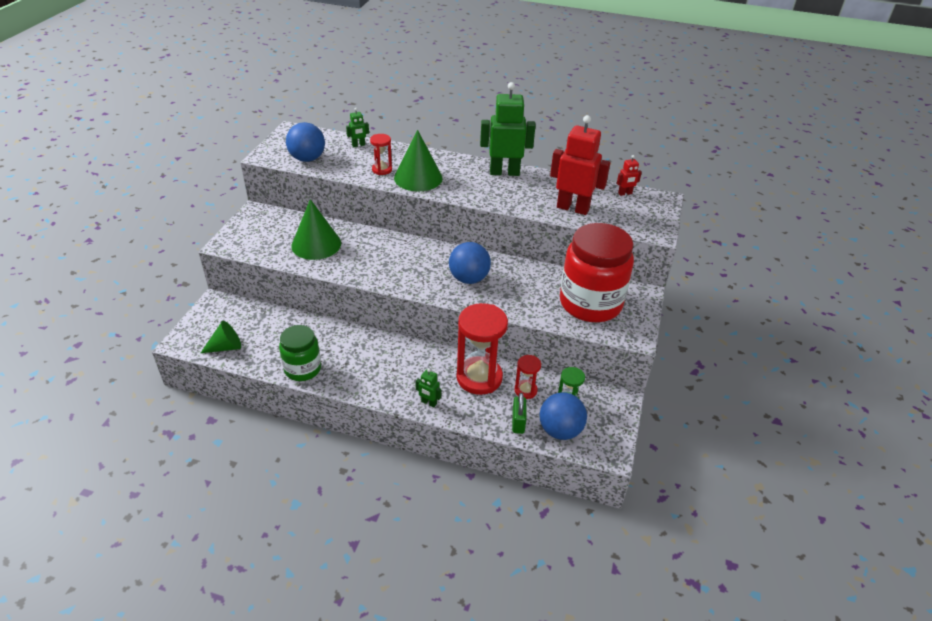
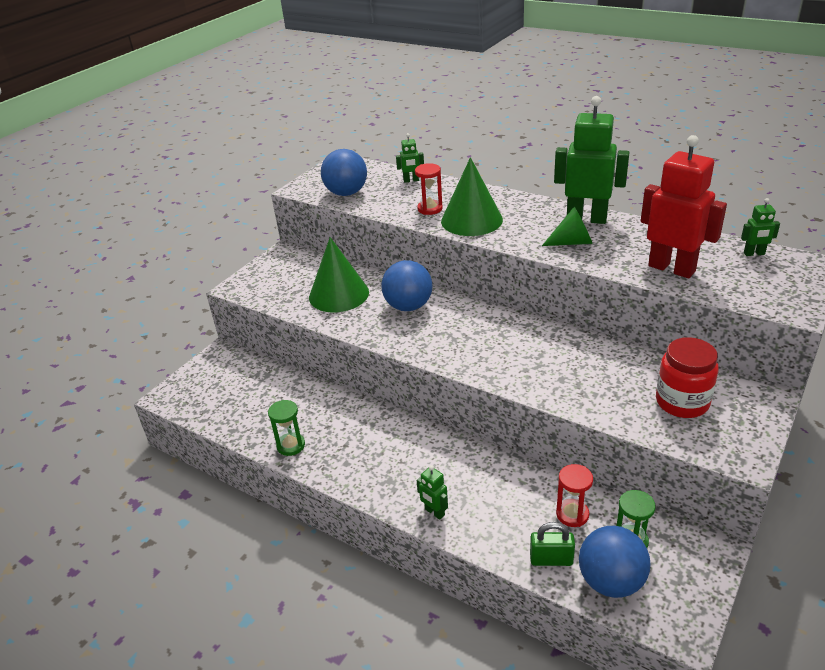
camera: 20 degrees right, 5 degrees down
green cone [201,321,241,353] -> green cone moved to [542,207,593,246]
green jar [279,325,321,381] -> green hourglass [268,400,305,456]
blue ball [449,242,491,284] -> blue ball moved to [381,260,432,311]
red hourglass [457,303,508,395] -> none
green padlock [512,393,527,434] -> green padlock turned 75 degrees clockwise [530,522,575,566]
red jar [560,223,634,322] -> red jar [656,337,719,418], size x0.57
red robot [617,155,642,196] -> green robot [741,198,780,256]

